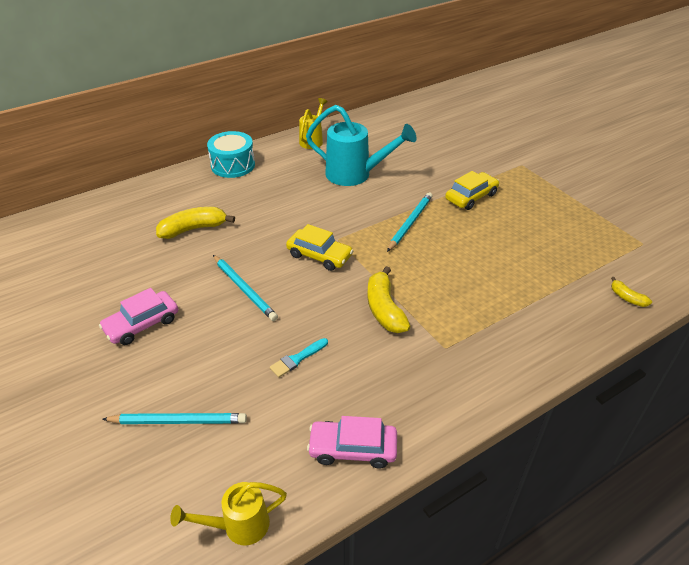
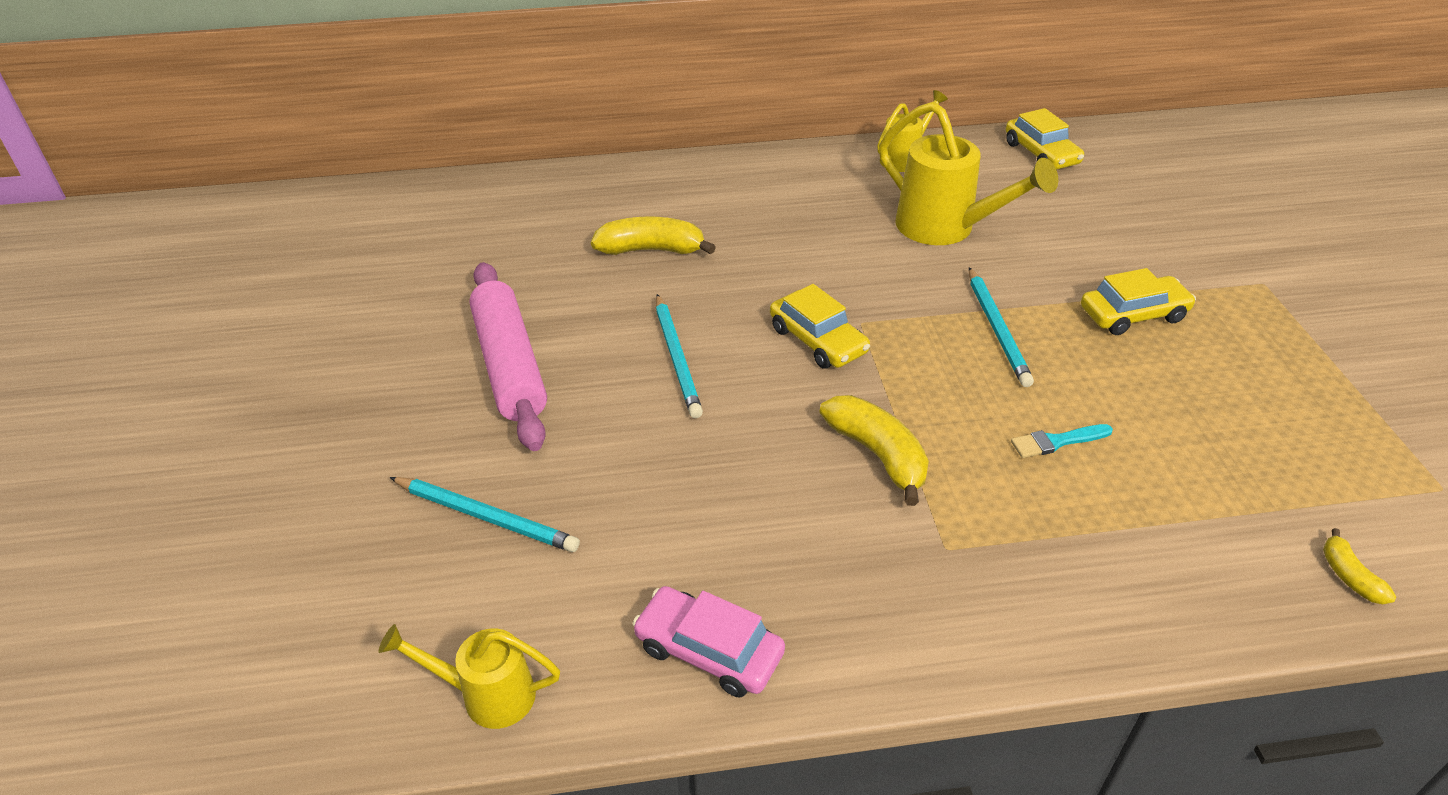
camera: 25 degrees right, 0 degrees up
pink car [99,288,178,345] -> pink rolling pin [469,262,547,451]
turquoise drum [207,131,255,178] -> none
turquoise brush [270,338,328,378] -> turquoise brush moved to [1011,424,1113,458]
turquoise watering can [306,105,417,186] -> yellow watering can [879,102,1058,245]
yellow banana [367,266,411,333] -> yellow banana turned 135 degrees clockwise [820,395,929,506]
turquoise pencil [387,192,433,252] -> turquoise pencil turned 120 degrees clockwise [969,267,1034,387]
none -> yellow car [1006,108,1084,170]

